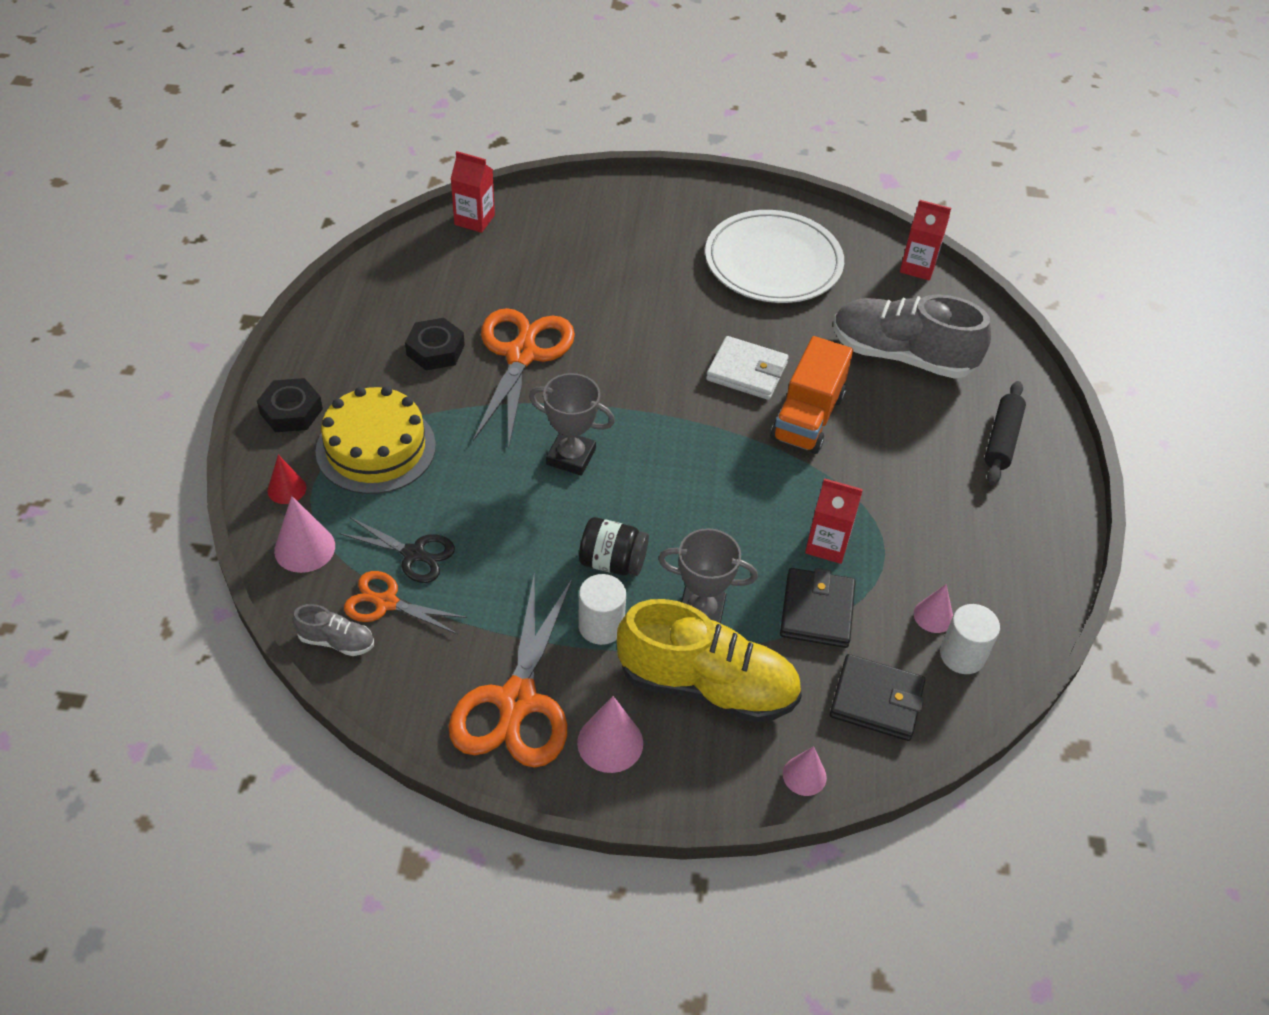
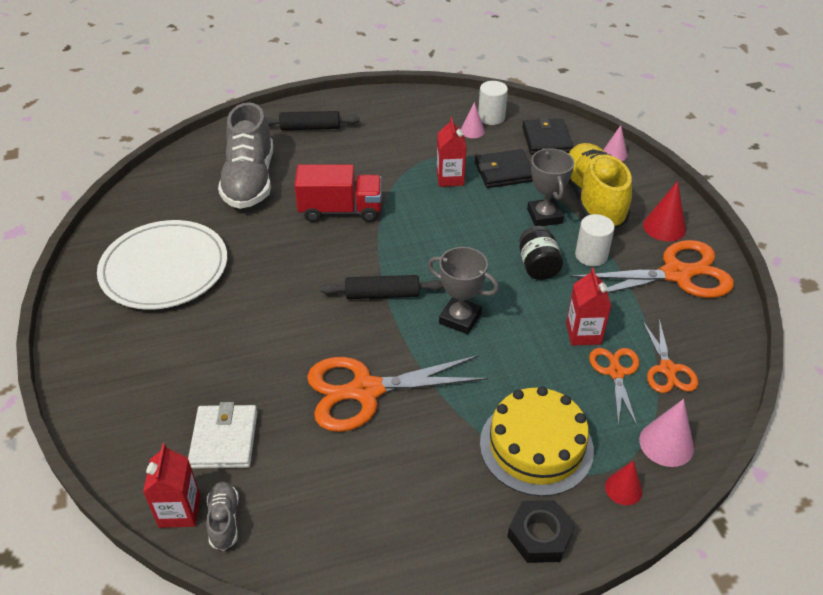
camera: 110 degrees left, 5 degrees down
grey shoe [292,604,374,656] -> grey shoe moved to [206,482,239,551]
black scissors [339,517,455,583] -> orange scissors [589,348,639,426]
black nut [405,318,465,370] -> none
grey trophy [529,373,615,476] -> grey trophy turned 60 degrees counterclockwise [428,247,499,334]
pink cone [577,696,643,773] -> red cone [643,181,686,242]
white wallet [706,336,789,400] -> white wallet moved to [188,402,258,469]
orange truck [771,336,853,454] -> red truck [294,164,382,222]
red carton [900,200,951,280] -> red carton moved to [566,268,611,345]
none -> black rolling pin [321,275,444,299]

